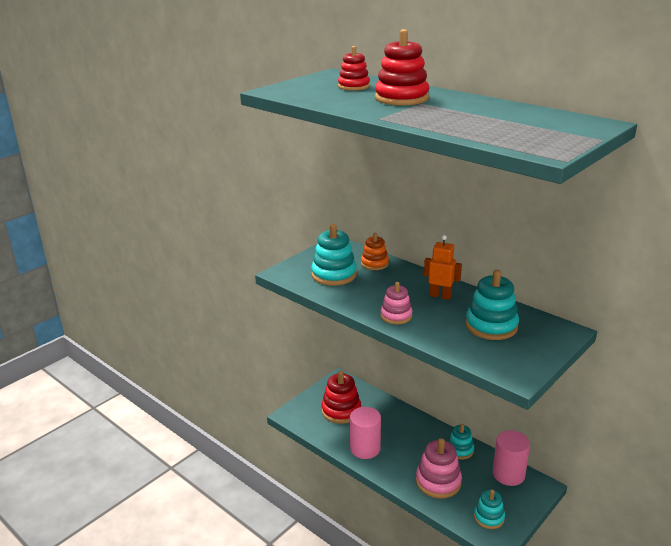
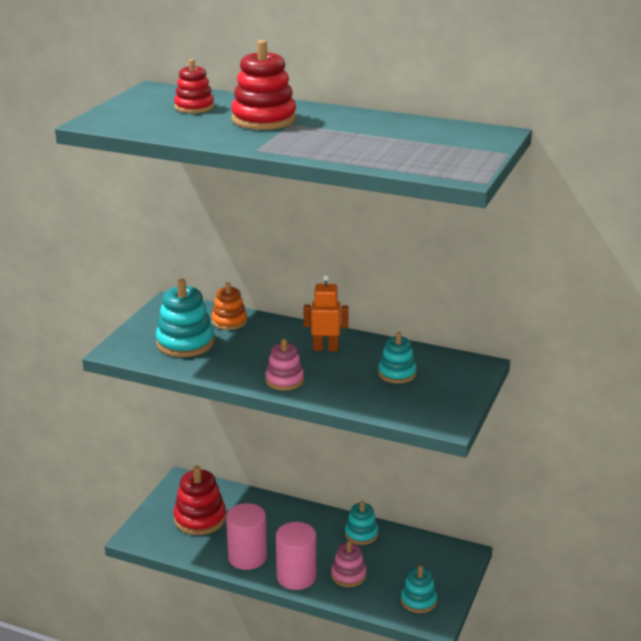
camera: 20 degrees left, 0 degrees up
pink stacking toy [416,438,462,499] -> pink stacking toy [331,541,366,587], size x0.63
turquoise stacking toy [466,270,519,340] -> turquoise stacking toy [378,332,417,383], size x0.63
pink cylinder [493,430,530,486] -> pink cylinder moved to [276,522,316,590]

